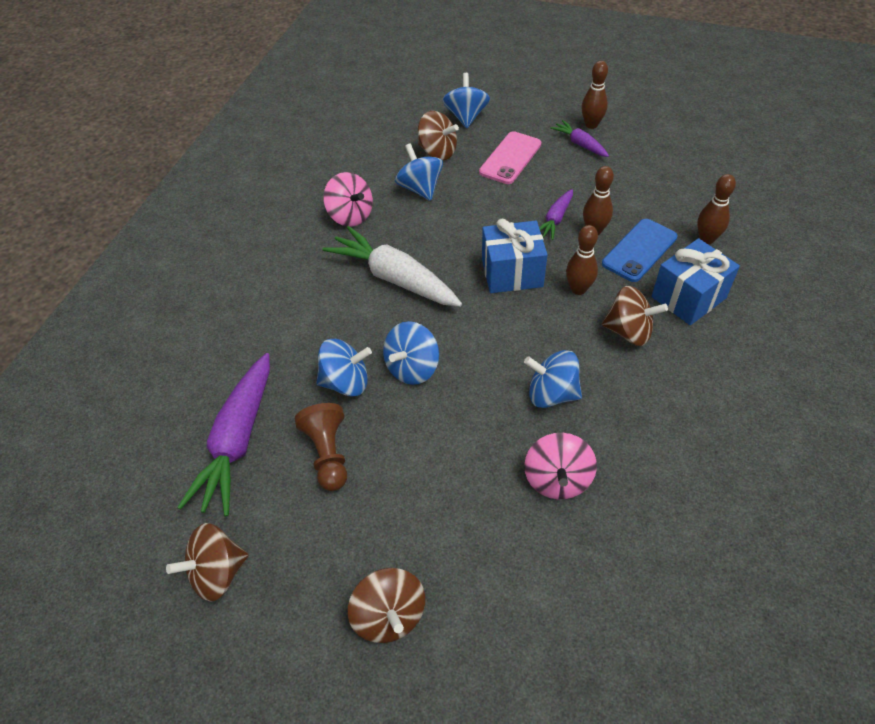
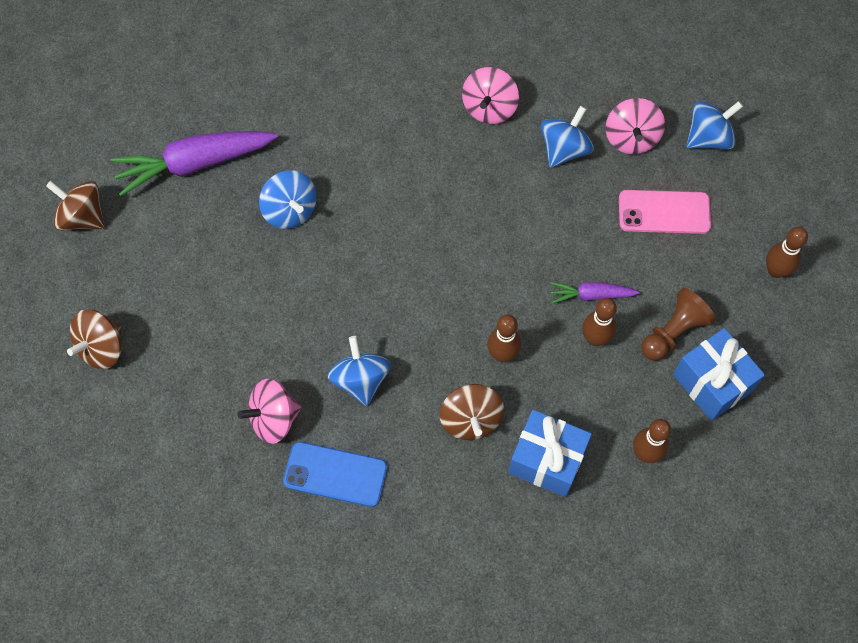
camera: 60 degrees right, 15 degrees up
brown pawn [295,403,347,491] -> brown pawn moved to [641,288,716,361]
white carrot [322,226,462,307] -> none
blue spinning top [383,321,439,385] -> none
brown spinning top [418,111,459,160] -> pink spinning top [606,98,665,154]
blue gift [482,219,548,293] -> blue gift moved to [673,328,765,421]
purple carrot [550,120,609,157] -> none
blue phone [602,219,677,282] -> blue phone moved to [283,442,387,507]

